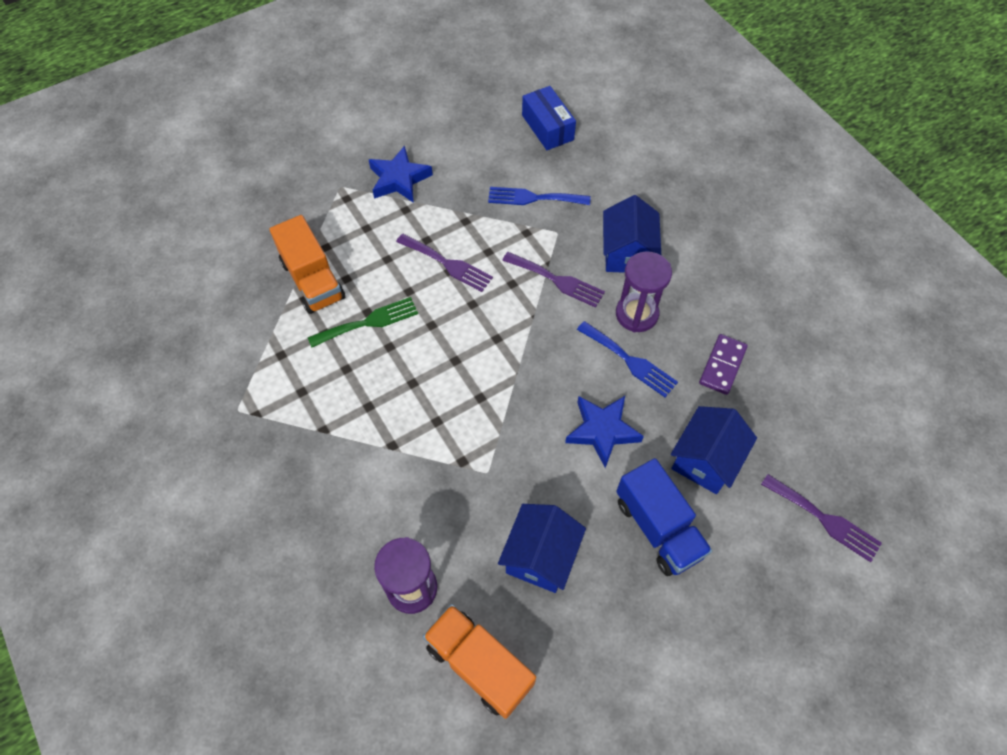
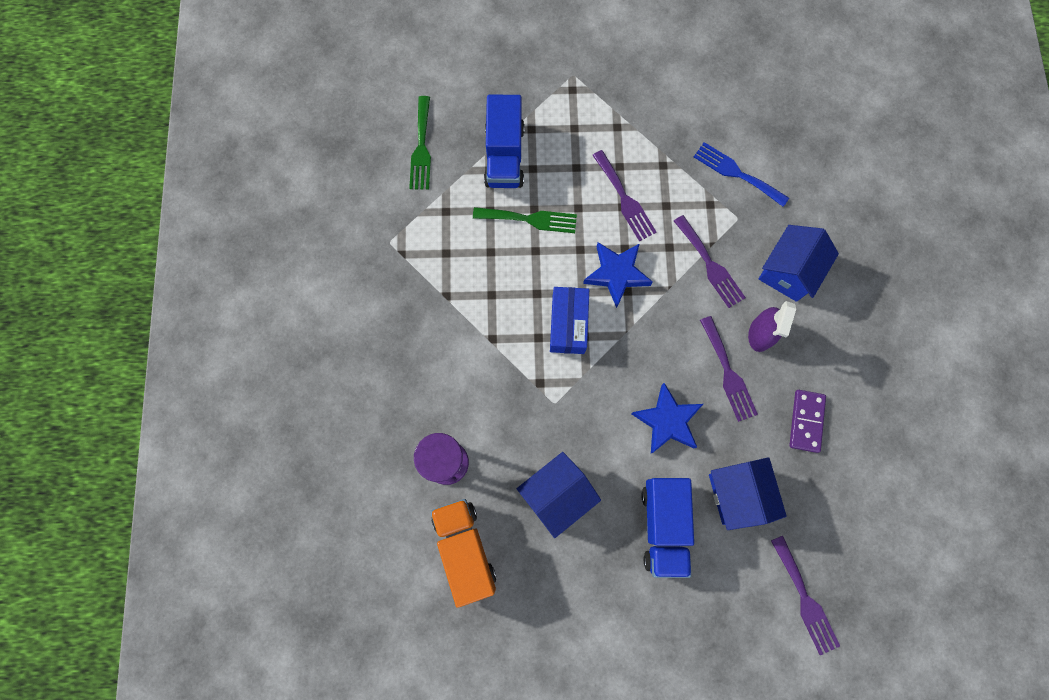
camera: 30 degrees right, 15 degrees up
orange truck [270,215,345,314] -> blue truck [484,95,524,188]
blue star [368,146,433,203] -> blue star moved to [583,242,653,308]
blue box [522,86,576,150] -> blue box moved to [550,287,589,354]
blue fork [577,321,678,397] -> purple fork [700,316,758,422]
purple hourglass [616,251,672,332] -> purple spray bottle [748,301,796,352]
blue house [671,406,757,494] -> blue house turned 75 degrees counterclockwise [709,457,787,530]
purple domino [699,334,748,395] -> purple domino turned 45 degrees counterclockwise [789,390,826,453]
none -> green fork [409,96,431,190]

